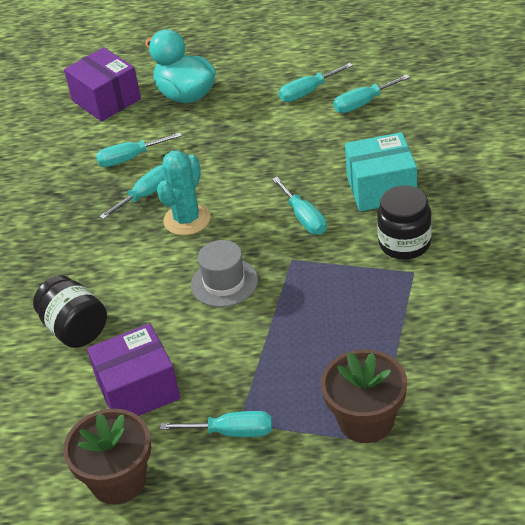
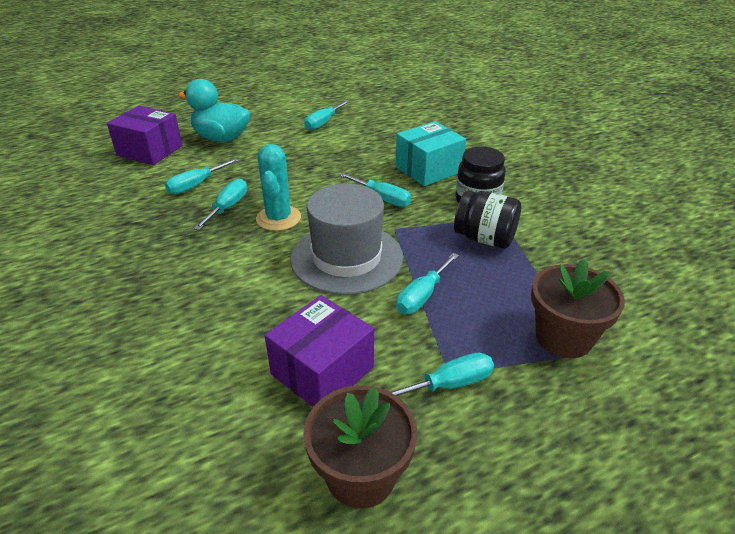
camera: 30 degrees left, 5 degrees down
black jar [33,275,107,348] -> black jar moved to [454,191,521,248]
grey hat [191,240,258,307] -> grey hat [290,184,403,295], size x1.71
turquoise screwdriver [333,74,410,113] -> turquoise screwdriver moved to [396,253,459,314]

